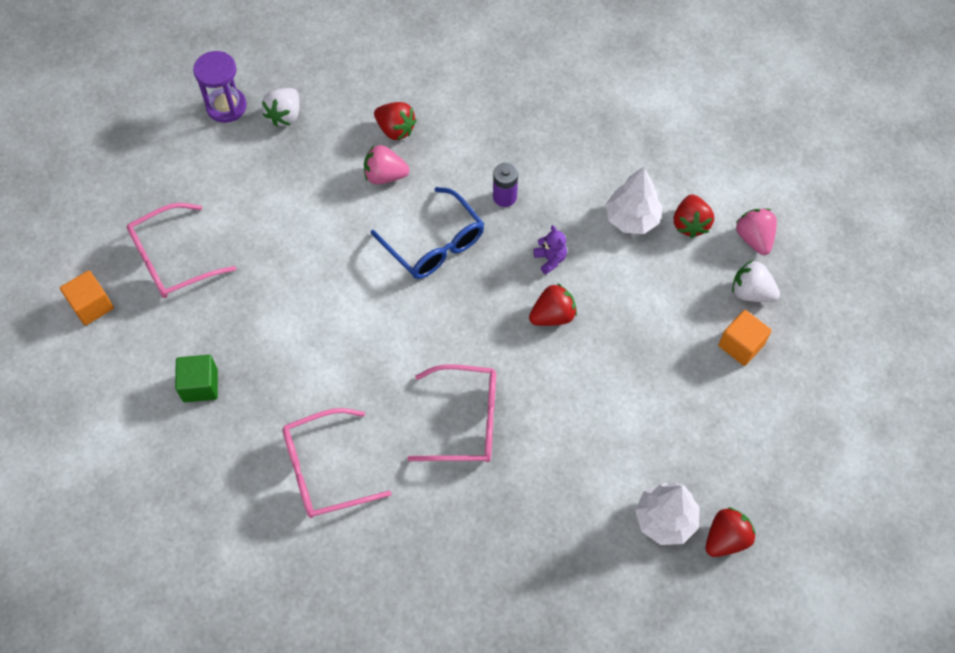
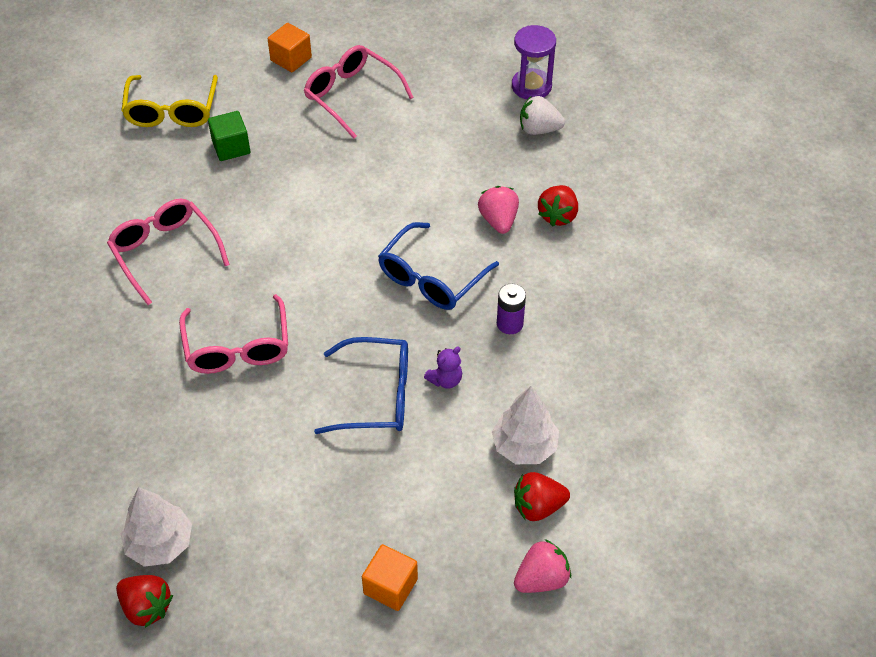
camera: 75 degrees right, 10 degrees down
red strawberry [529,283,577,326] -> blue glasses [314,337,408,434]
white strawberry [732,260,780,302] -> none
none -> yellow glasses [121,75,218,127]

